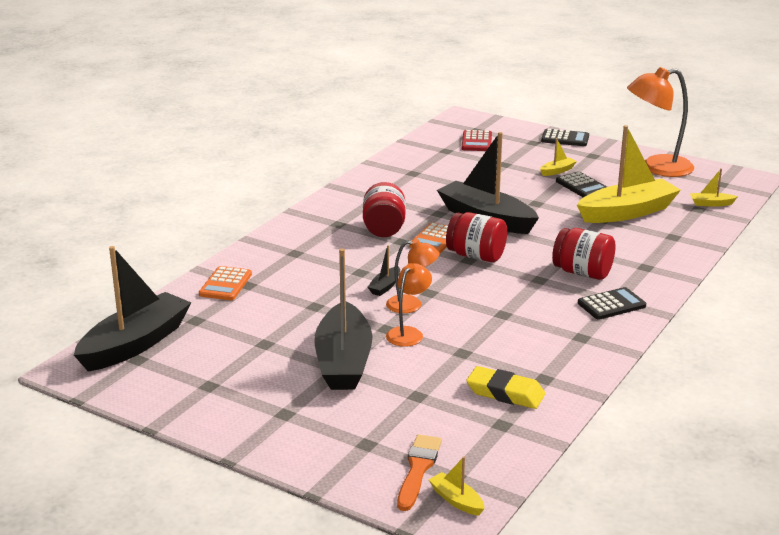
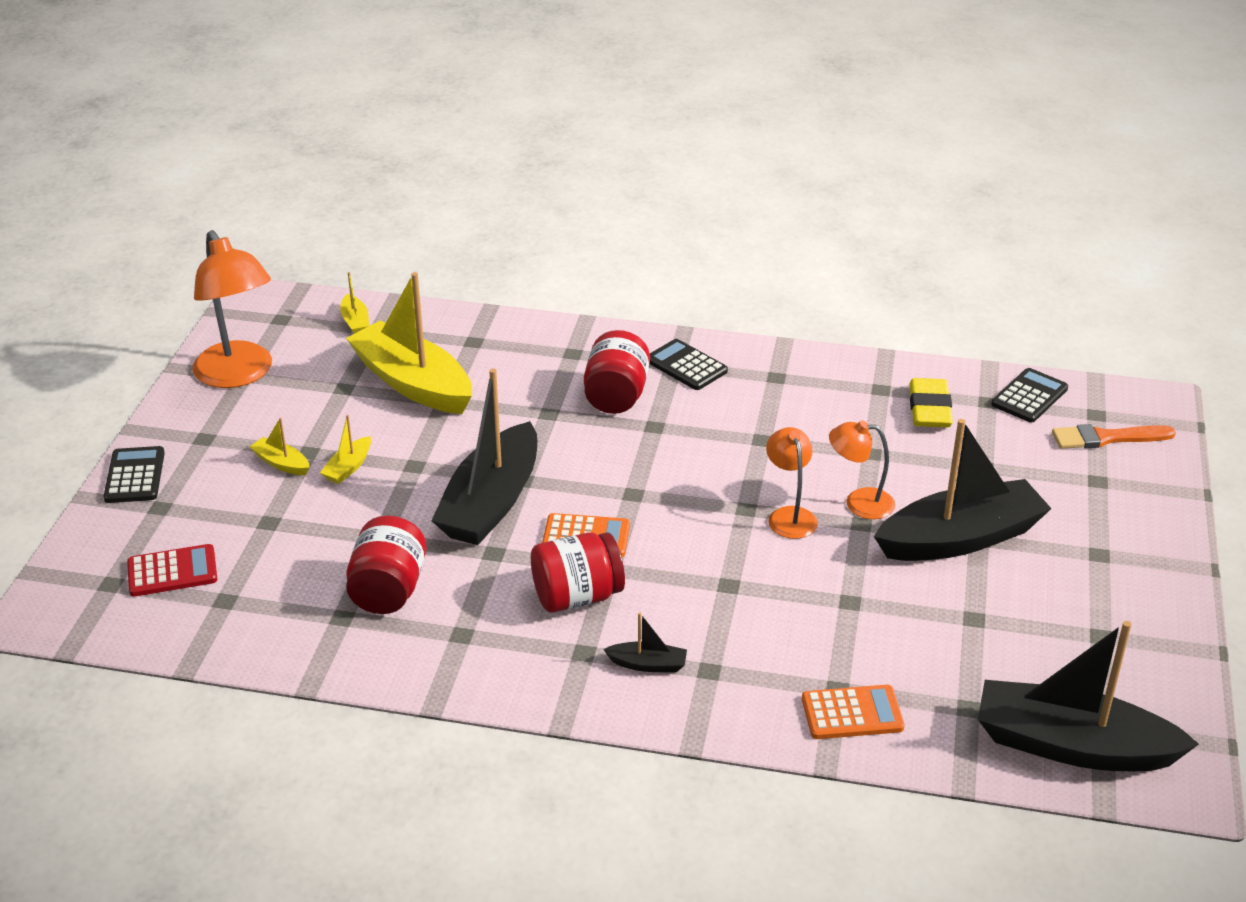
camera: 110 degrees left, 10 degrees up
black boat [368,245,400,296] -> black boat moved to [603,613,687,672]
yellow boat [429,456,485,516] -> yellow boat moved to [320,415,371,484]
red jar [446,212,507,262] -> red jar moved to [346,516,427,614]
black calculator [556,172,607,198] -> black calculator moved to [991,368,1068,422]

